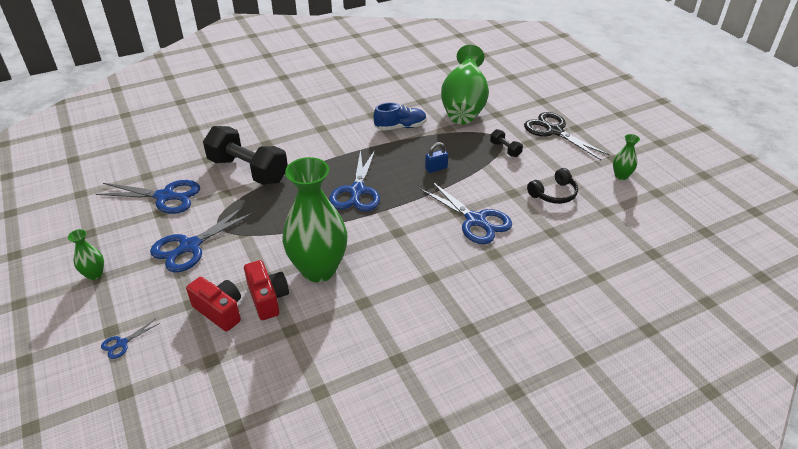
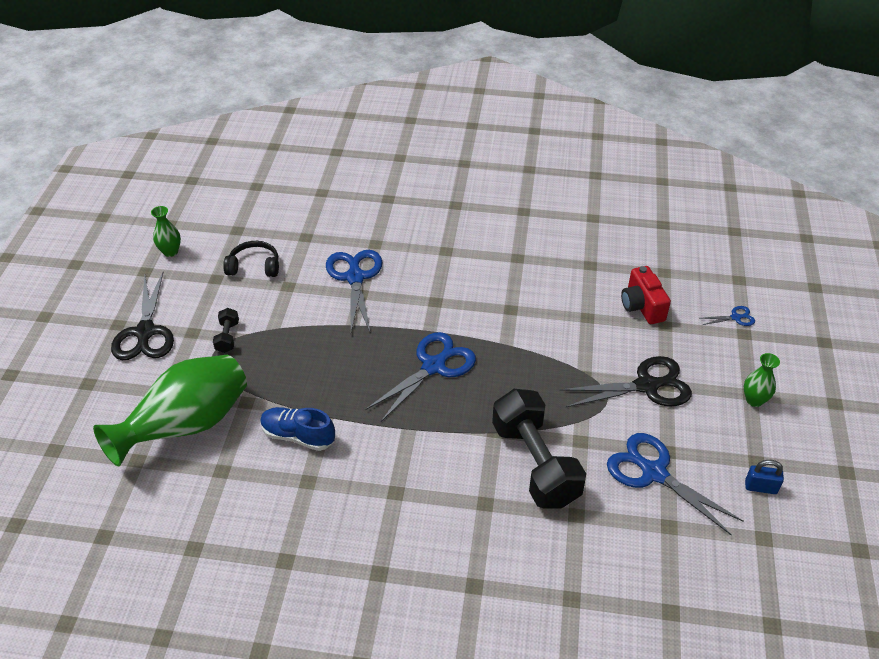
camera: 145 degrees left, 5 degrees up
blue scissors [150,205,256,273] -> black scissors [560,356,692,407]
red camera [244,260,289,320] -> none
green vase [282,157,347,282] -> none
blue padlock [425,142,448,173] -> blue padlock moved to [745,460,784,494]

